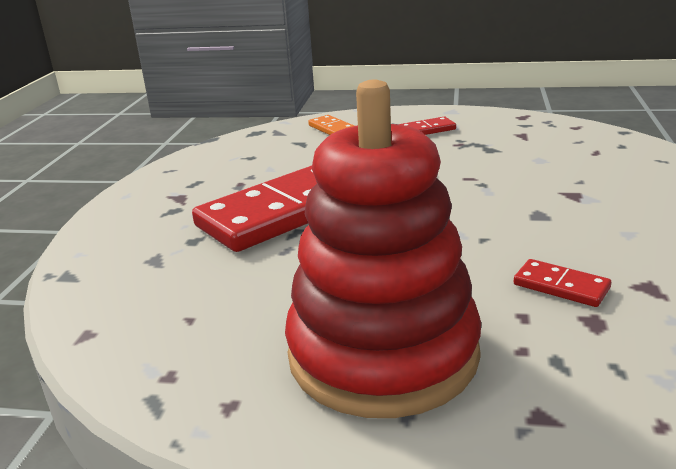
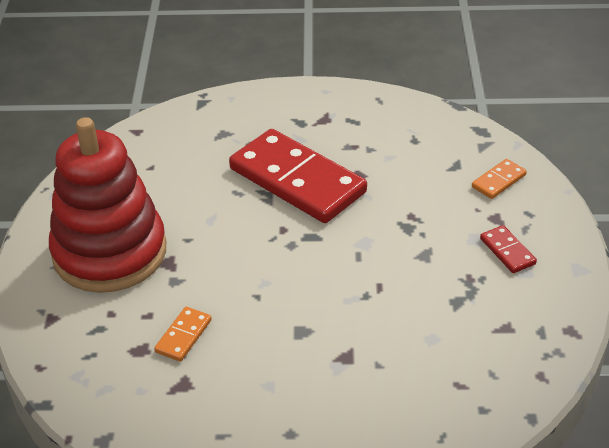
camera: 80 degrees right, 15 degrees up
red domino [514,259,611,307] -> orange domino [154,307,212,362]

